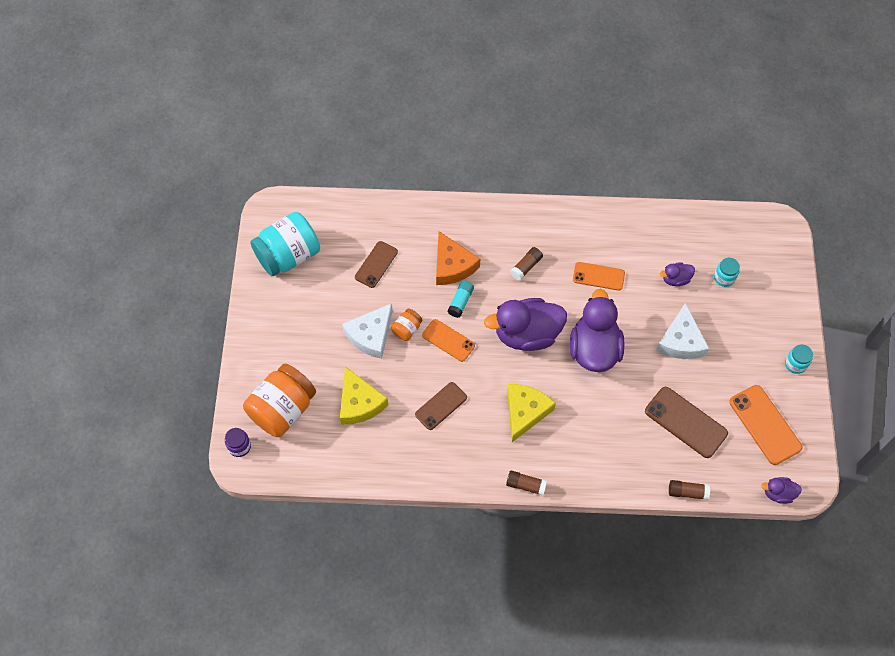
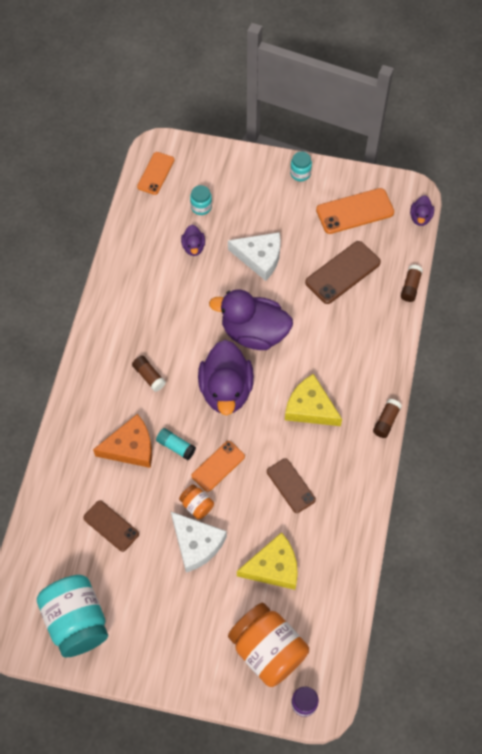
camera: 80 degrees left, 0 degrees up
orange phone [573,262,625,291] -> orange phone moved to [137,152,175,195]

